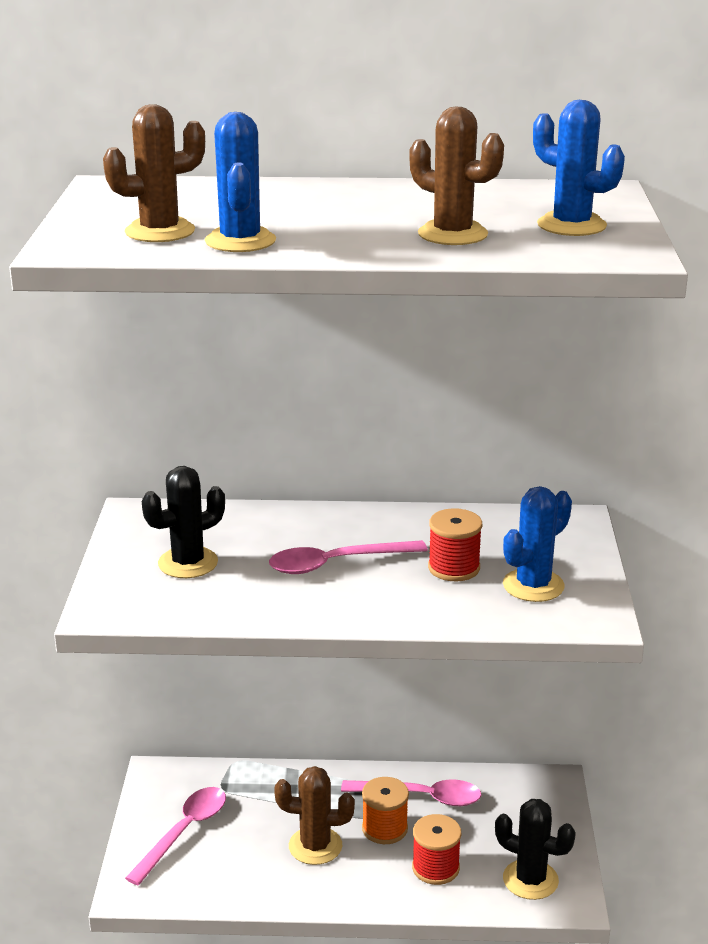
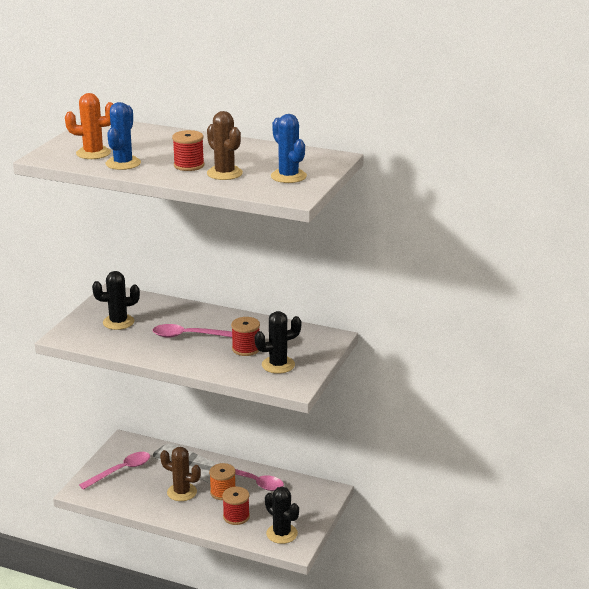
camera: 20 degrees right, 0 degrees up
brown cactus [103,104,205,242] -> orange cactus [65,93,113,159]
blue cactus [503,486,572,602] -> black cactus [255,311,301,374]
none -> red spool [172,130,205,171]

